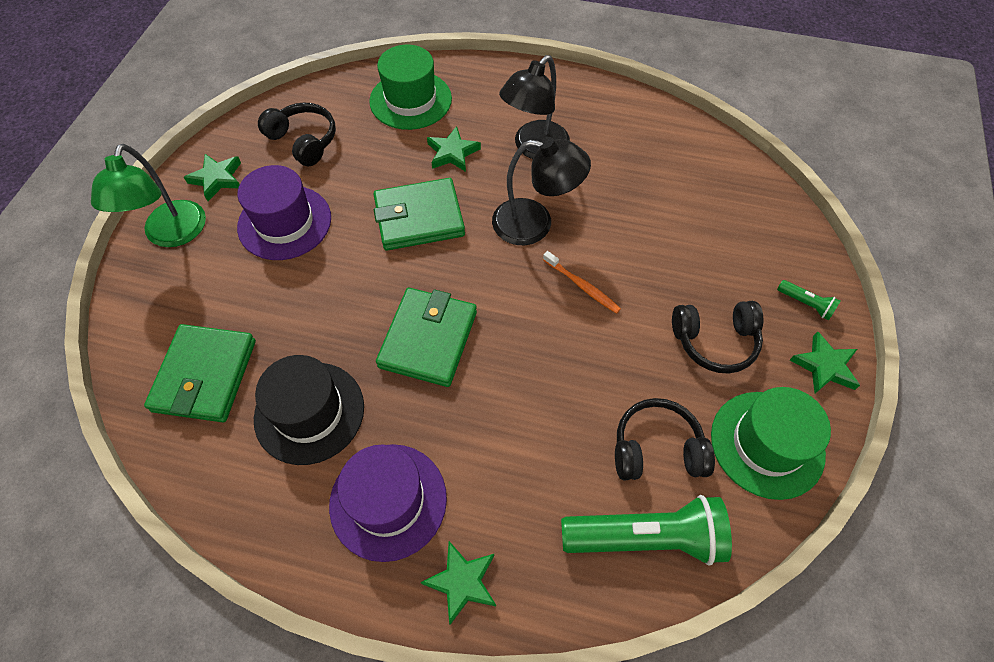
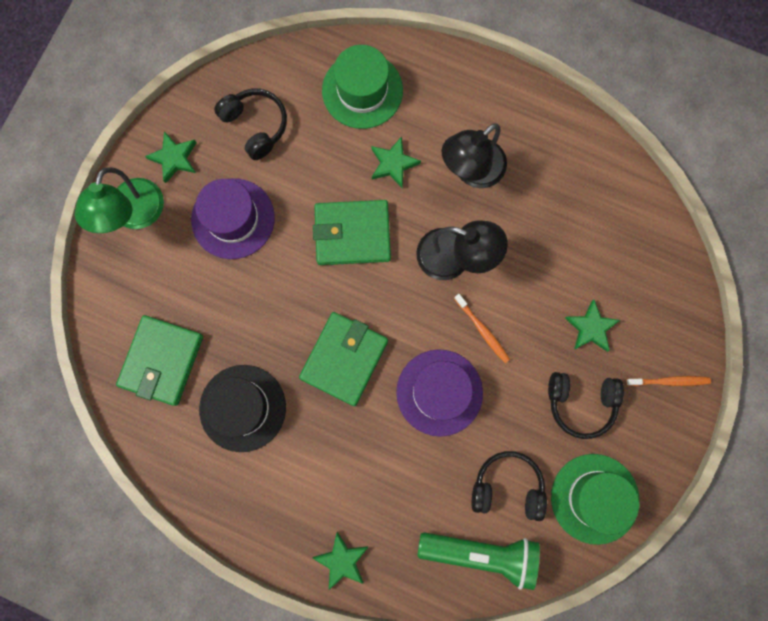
camera: 10 degrees right, 20 degrees up
purple hat [329,444,447,562] -> purple hat moved to [396,349,483,437]
green flashlight [777,280,840,320] -> orange toothbrush [626,376,711,386]
green star [790,331,860,393] -> green star moved to [565,300,620,352]

